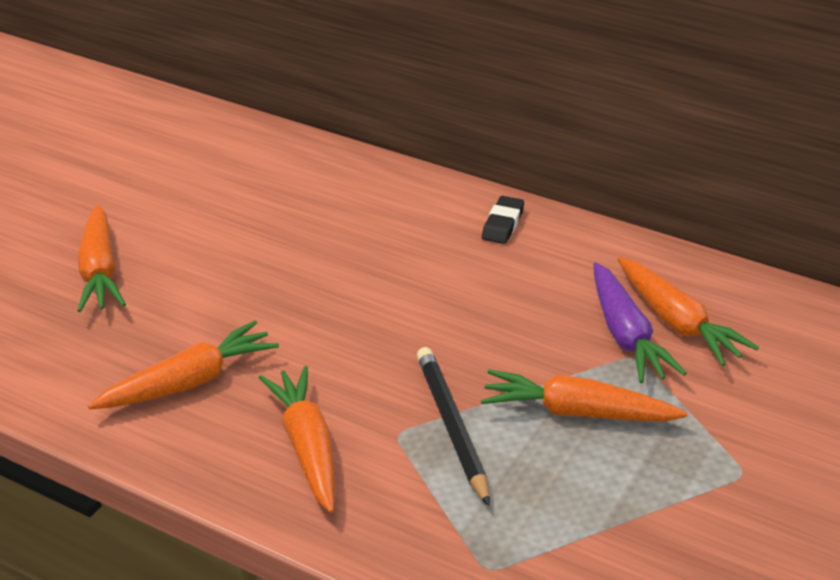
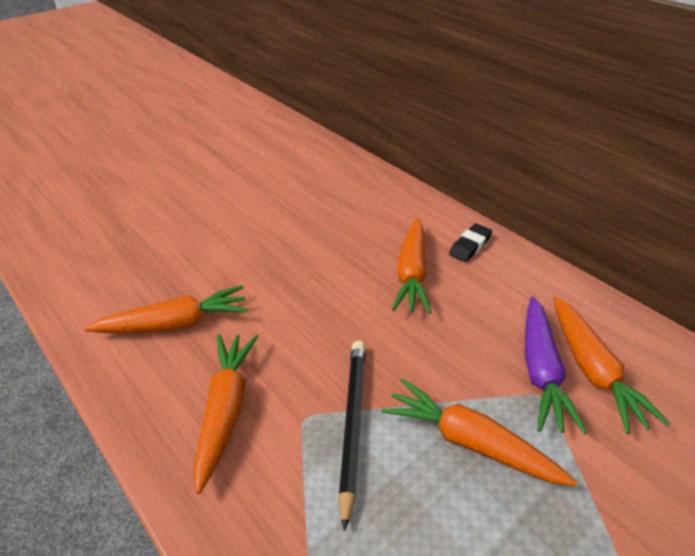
camera: 20 degrees right, 5 degrees up
orange carrot [77,204,126,312] -> orange carrot moved to [392,218,432,314]

